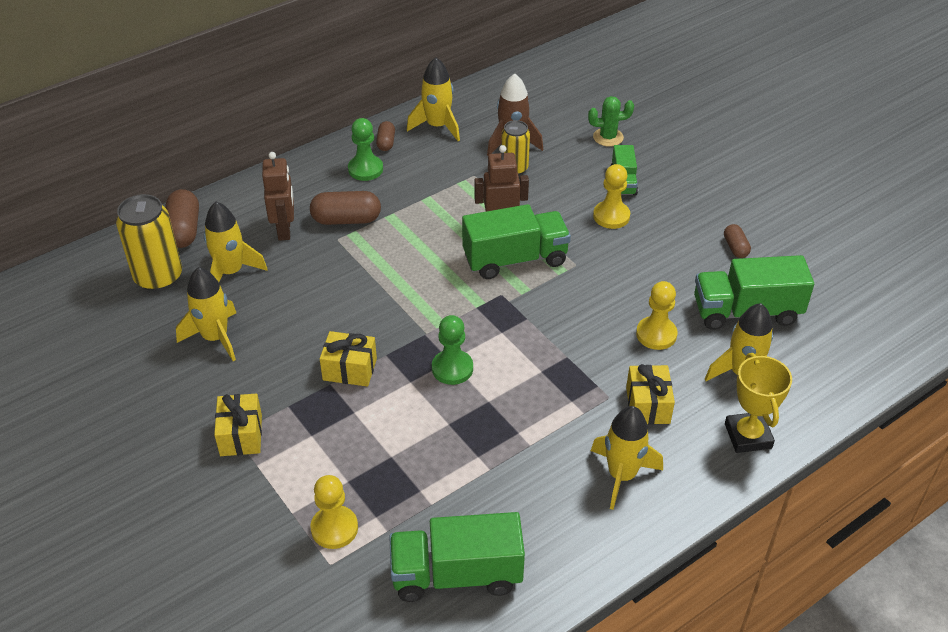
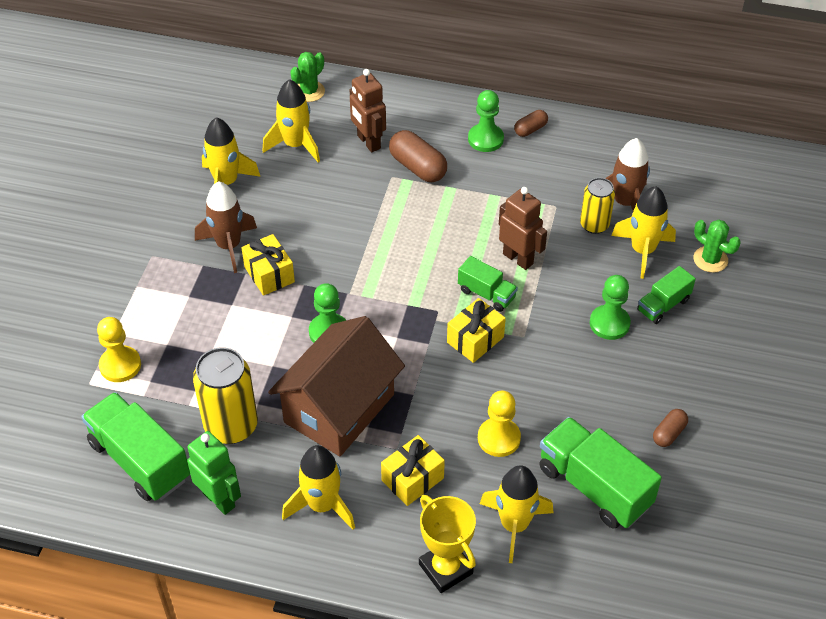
camera: 50 degrees right, 5 degrees up
yellow can [116,194,182,291] -> yellow can moved to [193,347,258,444]
brown capsule [165,189,199,248] -> green cactus [290,52,325,102]
yellow gift [214,393,262,456] -> yellow gift moved to [447,298,506,363]
brown robot [262,152,294,241] -> brown robot turned 105 degrees clockwise [350,69,386,152]
yellow rocket [407,57,460,141] -> yellow rocket moved to [611,186,676,279]
green truck [462,204,571,279] -> green truck [458,256,518,312], size x0.55
yellow pawn [593,164,630,229] -> green pawn [590,275,631,340]
yellow trophy [725,353,792,453] -> yellow trophy turned 75 degrees counterclockwise [419,495,476,593]
none -> green robot [187,431,241,515]
none -> brown rocket [195,181,257,273]
none -> brown house [268,316,405,456]

